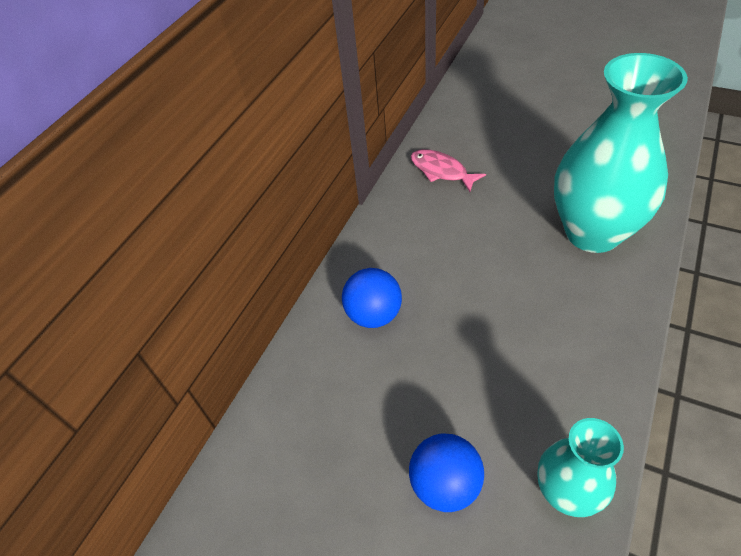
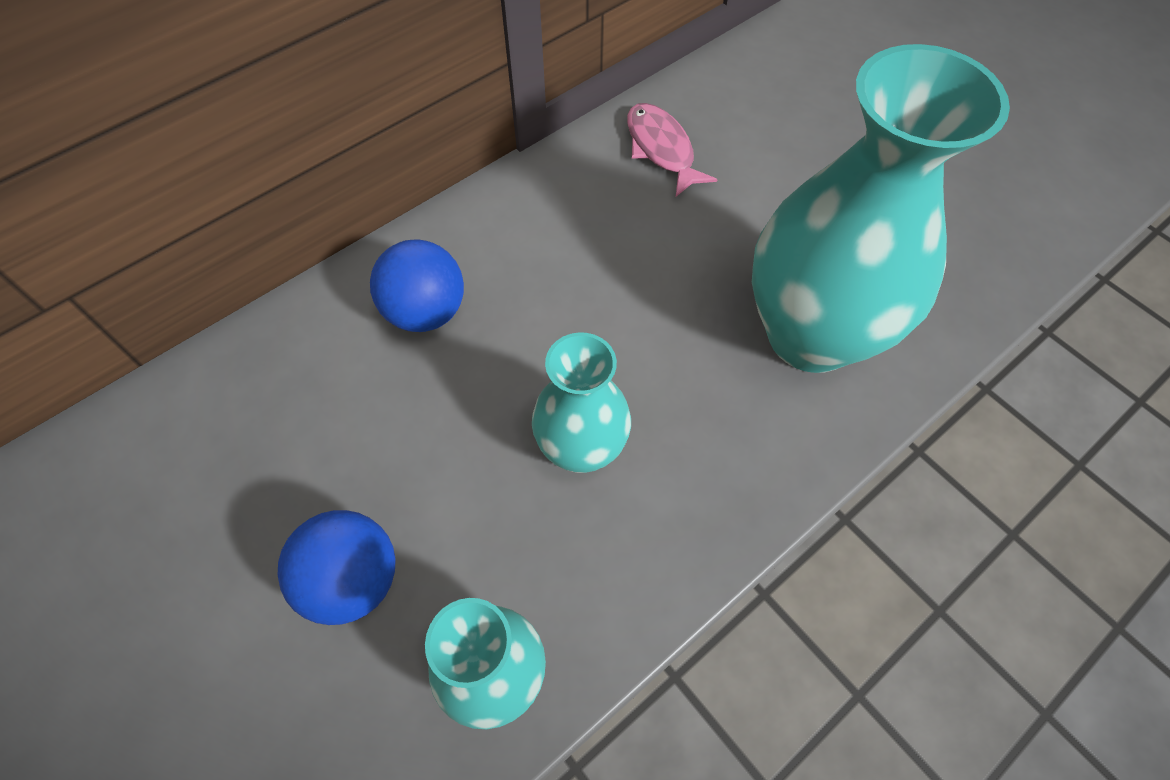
camera: 20 degrees right, 10 degrees up
none -> turquoise vase [532,333,631,473]

